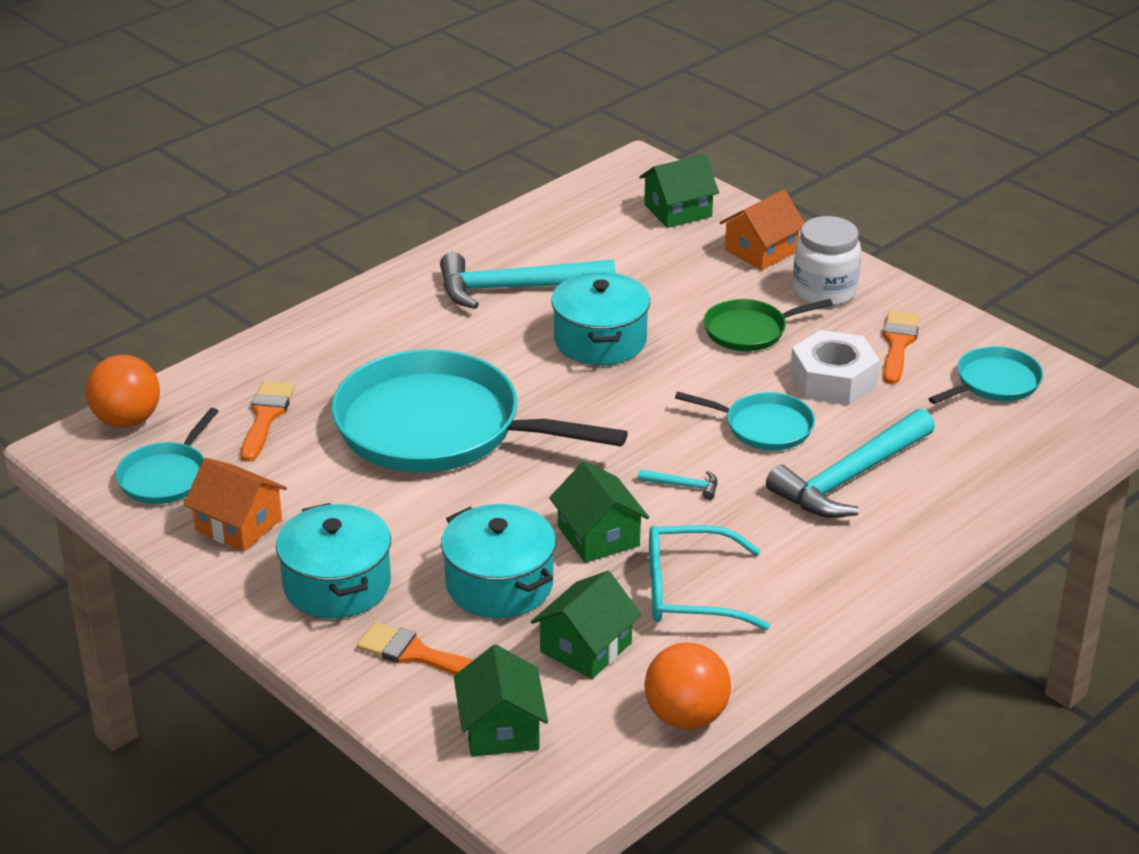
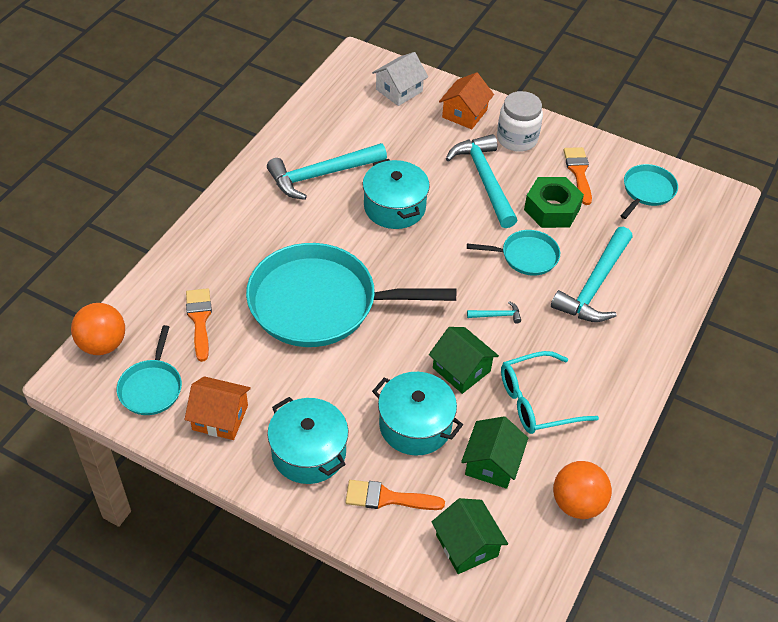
camera: 20 degrees left, 15 degrees up
green house [639,154,719,228] -> white house [372,52,428,106]
green pan [704,299,833,351] -> turquoise hammer [446,134,517,228]
white nut [790,330,880,405] -> green nut [524,177,584,228]

